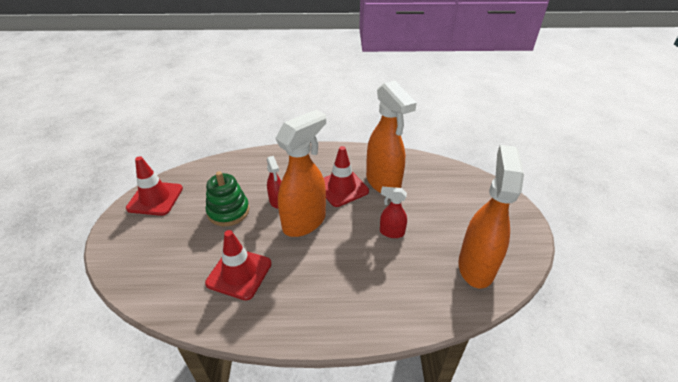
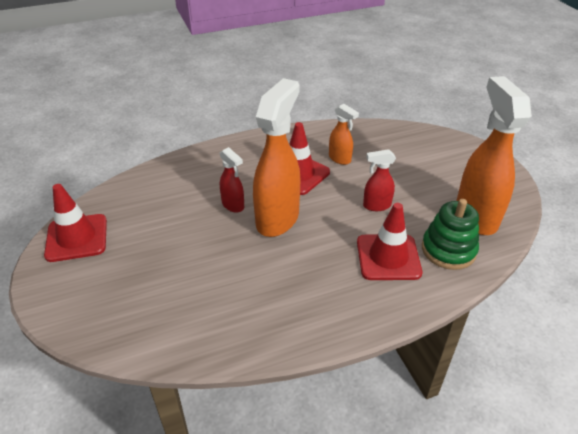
camera: 20 degrees left, 0 degrees up
red traffic cone [205,230,272,300] -> red traffic cone moved to [357,203,422,280]
green stacking toy [206,171,250,226] -> green stacking toy moved to [422,199,479,270]
orange spray bottle [366,81,416,193] -> orange spray bottle [329,103,359,165], size x0.49

